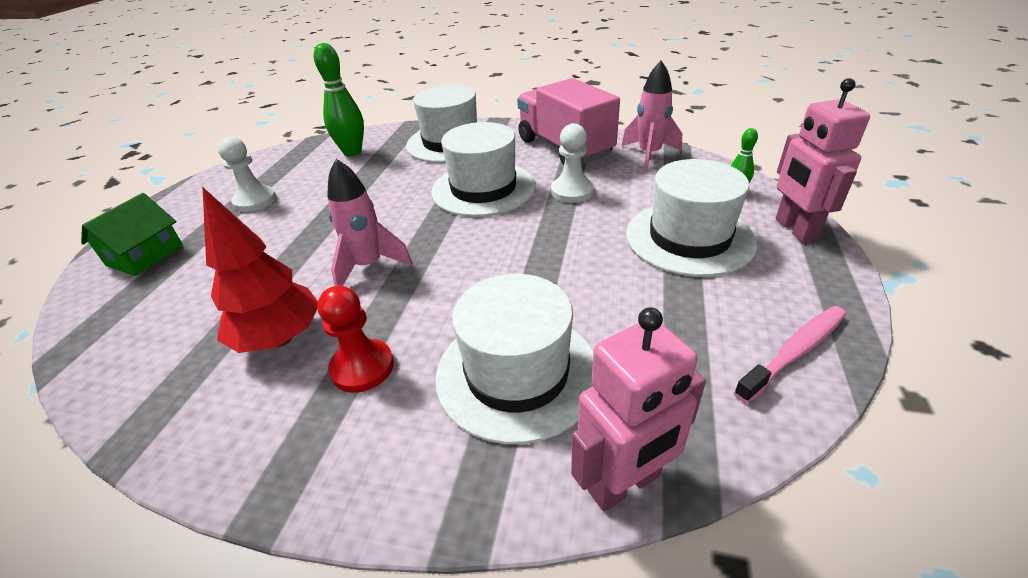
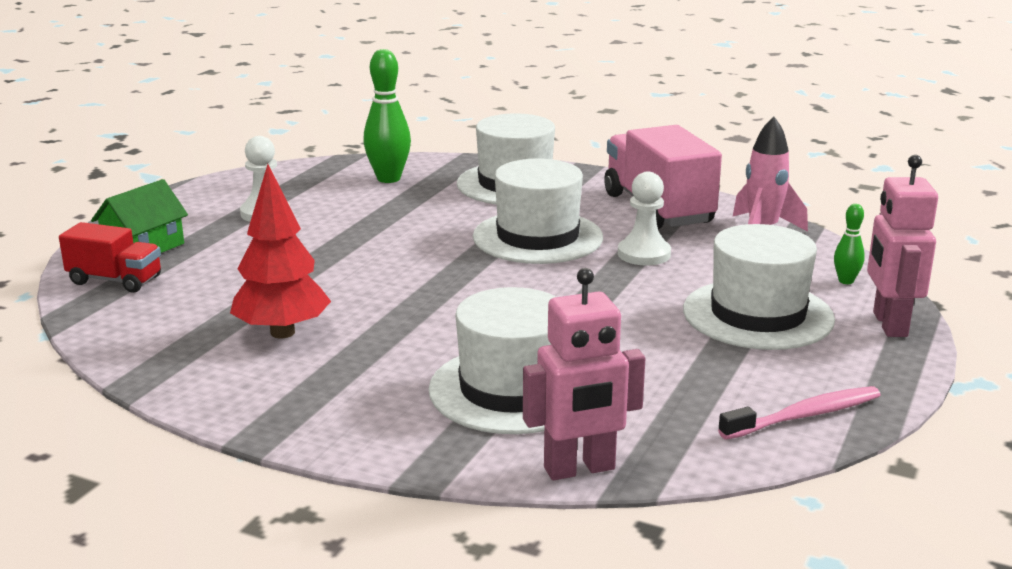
camera: 10 degrees right, 15 degrees down
red pawn [317,286,394,393] -> none
pink rocket [327,159,413,286] -> none
none -> red truck [59,222,161,293]

